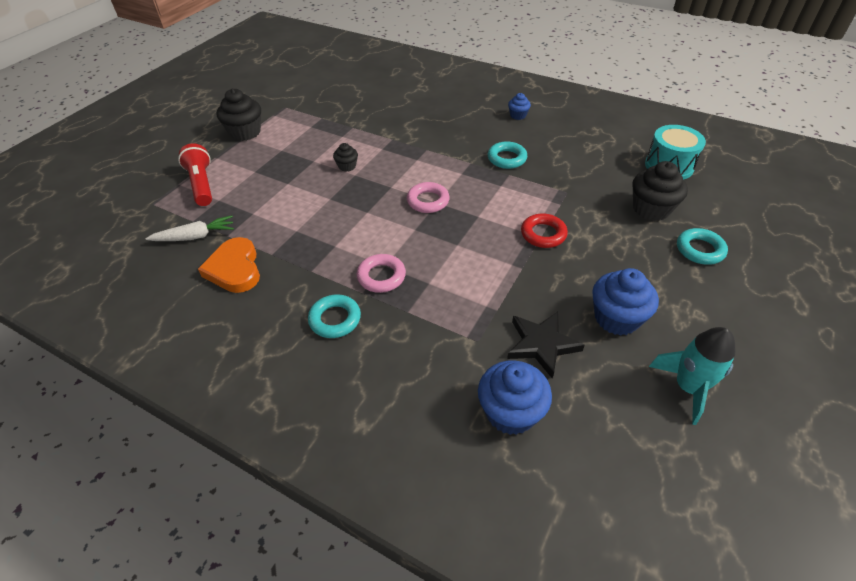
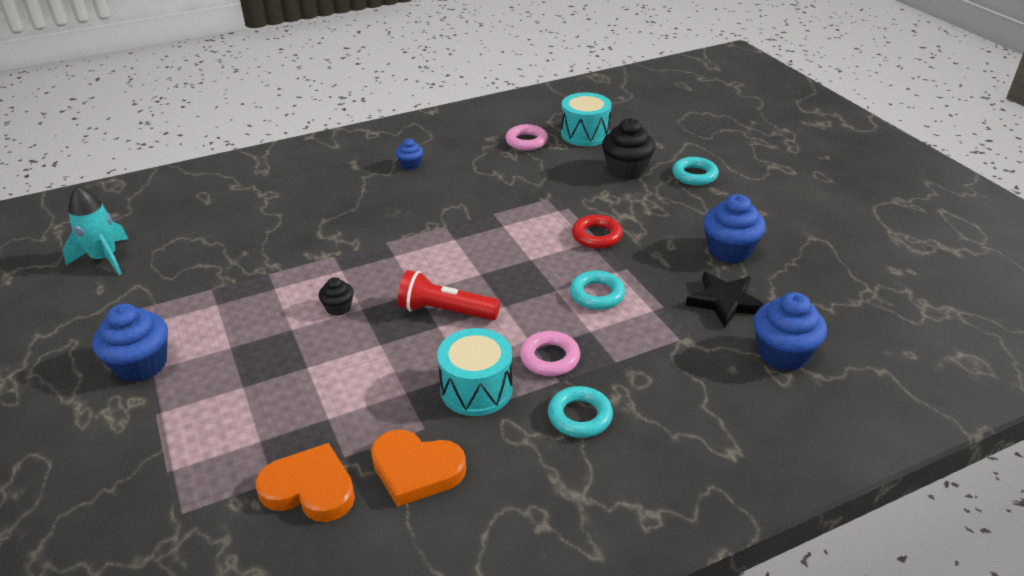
camera: 55 degrees left, 10 degrees down
white carrot [145,215,234,241] -> orange heart [255,443,355,522]
red flashlight [178,143,212,206] -> red flashlight moved to [398,270,500,320]
black cupcake [217,89,261,141] -> blue cupcake [92,303,168,382]
pink ring [407,182,450,213] -> pink ring moved to [505,124,548,150]
turquoise ring [488,141,527,169] -> turquoise ring moved to [570,270,625,310]
turquoise rocket [649,327,736,425] -> turquoise rocket moved to [63,186,128,275]
none -> turquoise drum [437,328,513,416]

